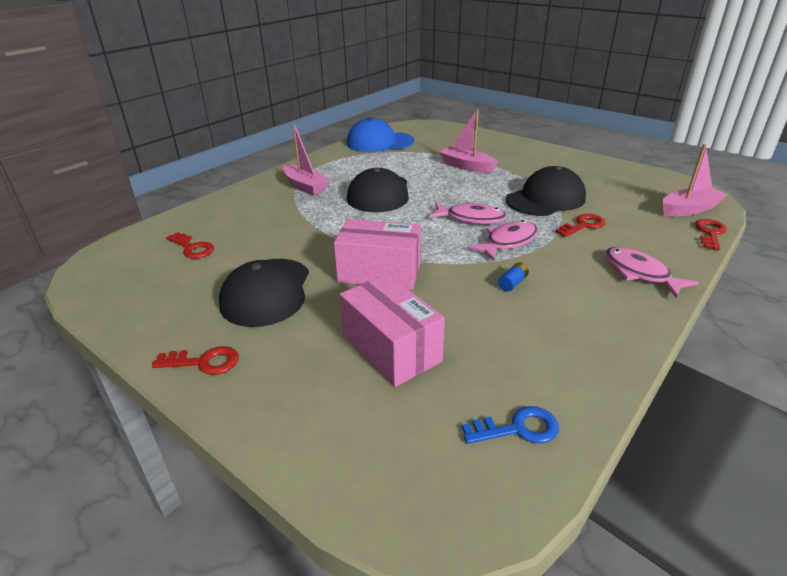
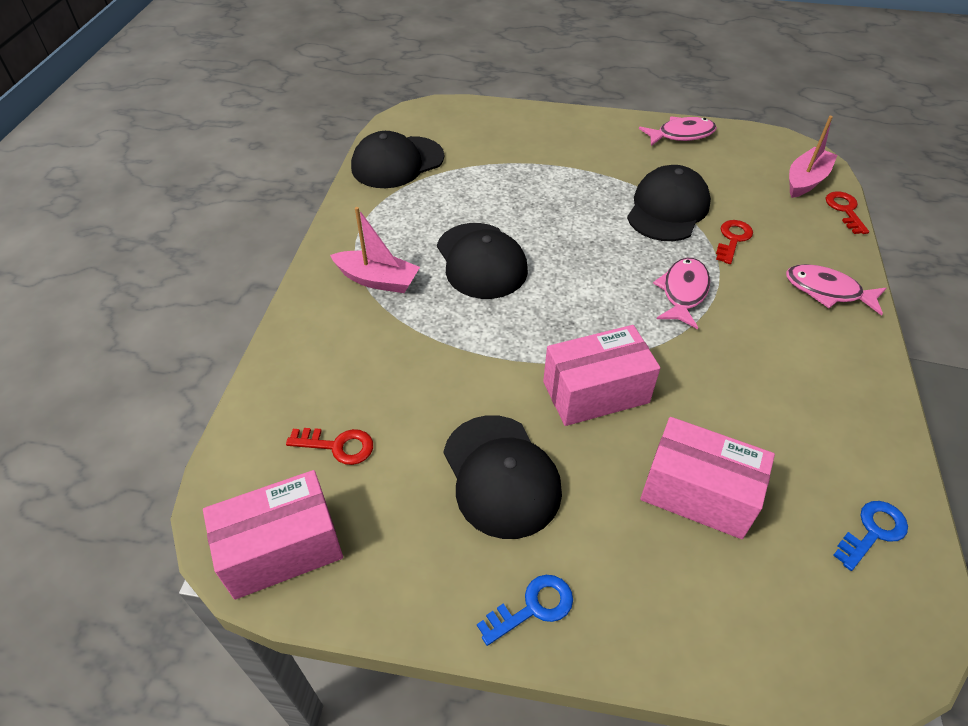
camera: 30 degrees left, 15 degrees up
red key [152,346,239,375] -> blue key [477,575,573,646]
blue cap [346,117,414,152] -> black cap [351,131,444,188]
pink fish [429,202,507,224] -> pink fish moved to [639,117,717,146]
pink boat [439,109,498,173] -> none
blue battery [498,262,529,292] -> none
none -> pink box [203,470,343,600]

